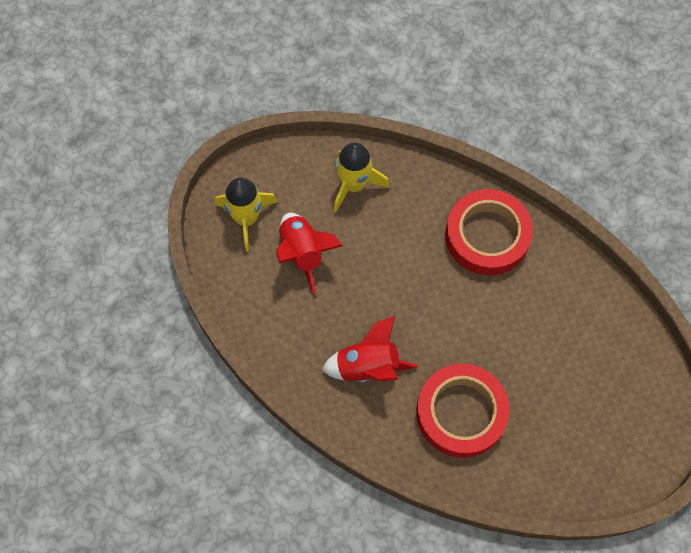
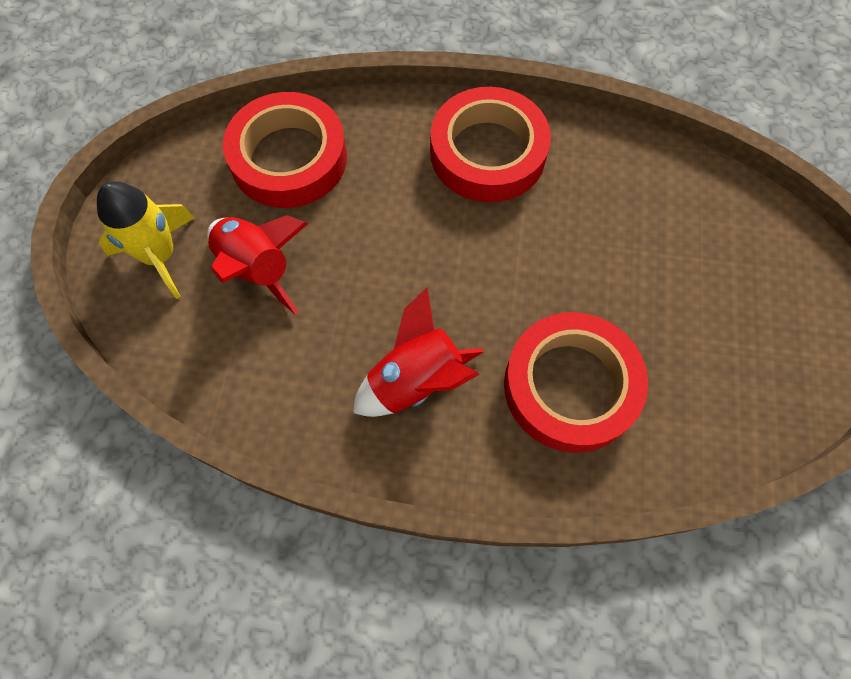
camera: 25 degrees left, 0 degrees up
yellow rocket [334,143,389,212] -> red tape [223,92,347,208]

